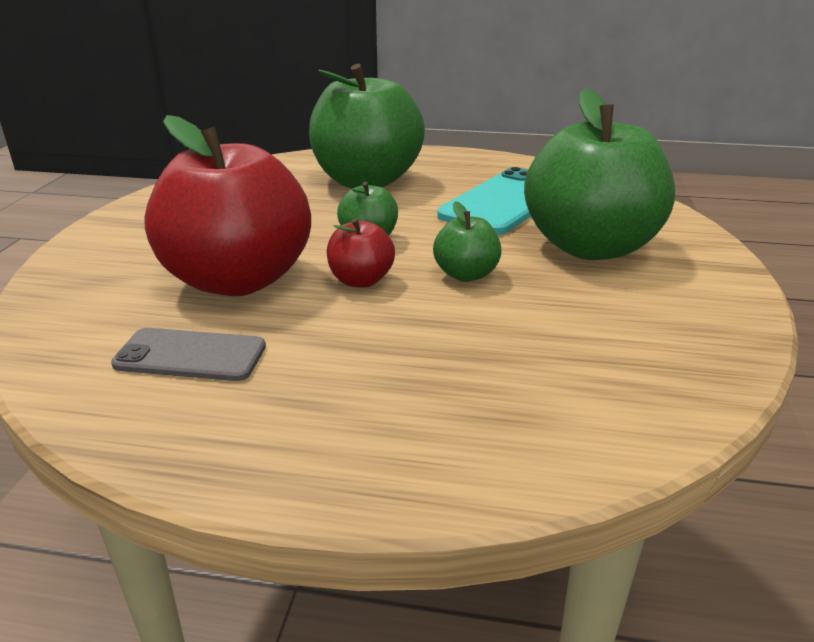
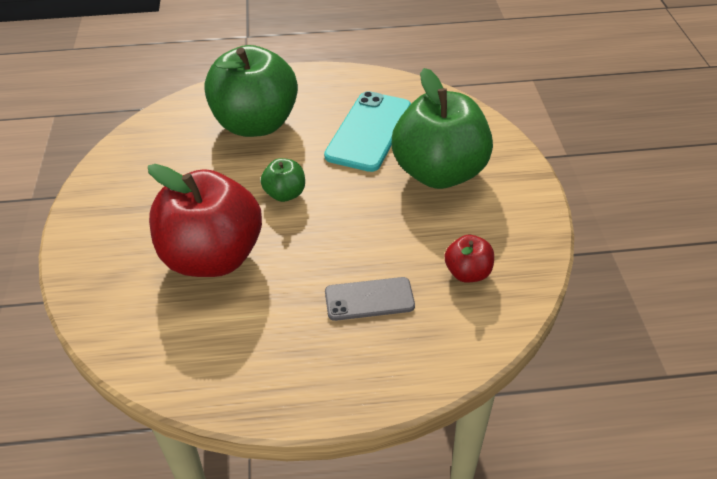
camera: 15 degrees left, 15 degrees up
grey phone [111,328,266,381] -> grey phone moved to [325,277,415,321]
red apple [327,218,395,288] -> red apple moved to [445,235,494,283]
green apple [433,201,502,282] -> none

